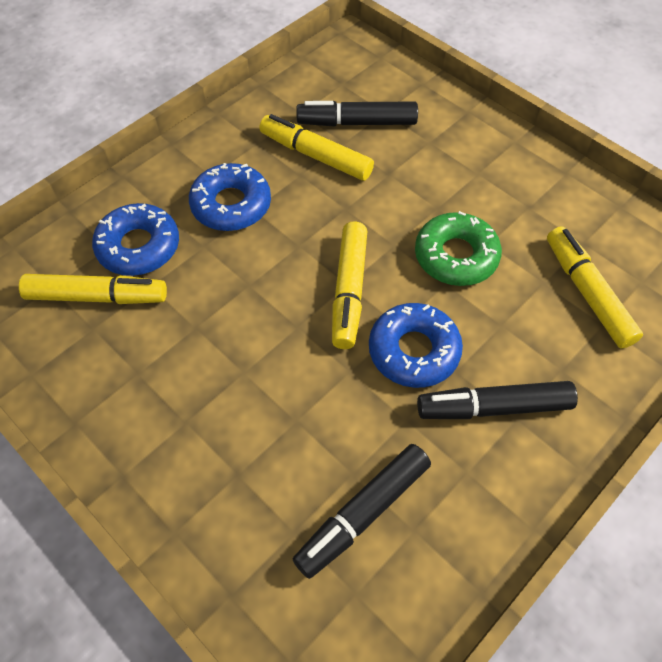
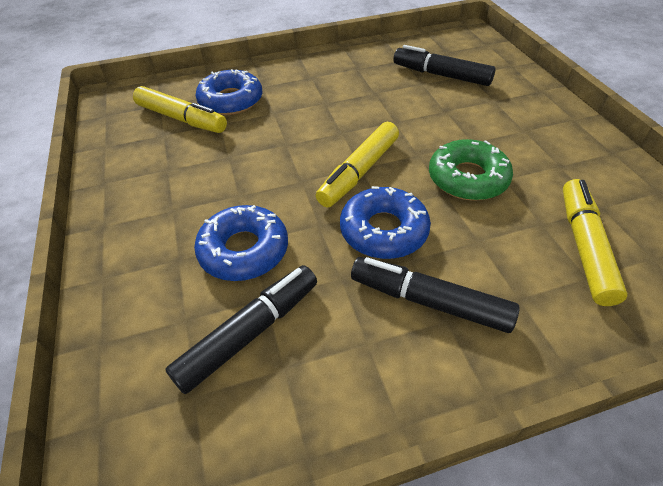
camera: 30 degrees right, 10 degrees down
blue donut [189,163,271,231] -> blue donut moved to [194,205,288,281]
yellow marker [259,114,374,181] -> none
black marker [292,444,431,579] -> black marker turned 150 degrees clockwise [165,265,317,394]

